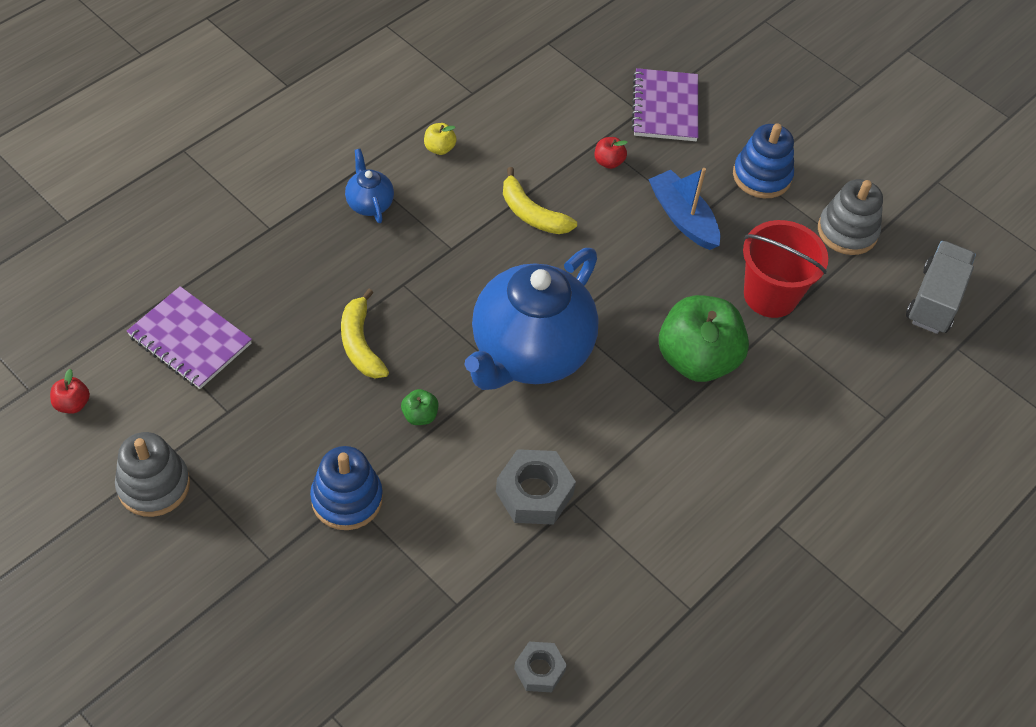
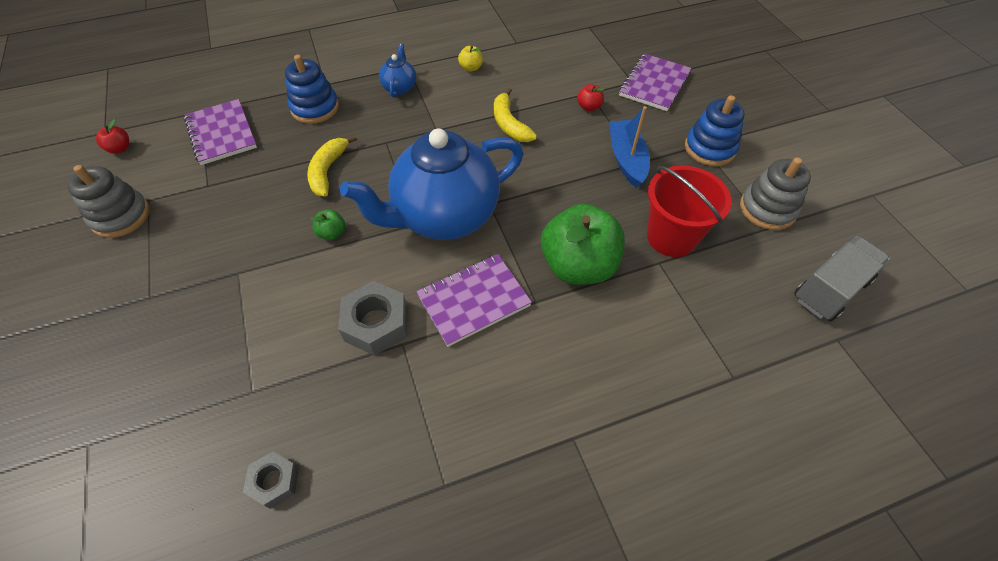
camera: 30 degrees right, 0 degrees up
blue stacking toy [310,446,383,530] -> blue stacking toy moved to [285,55,339,124]
none -> purple notebook [416,254,532,347]

